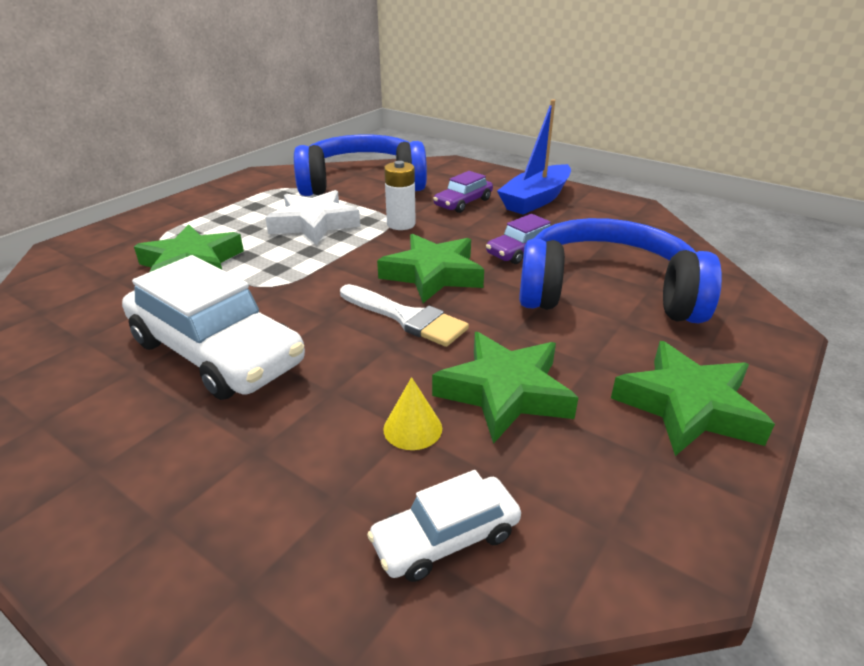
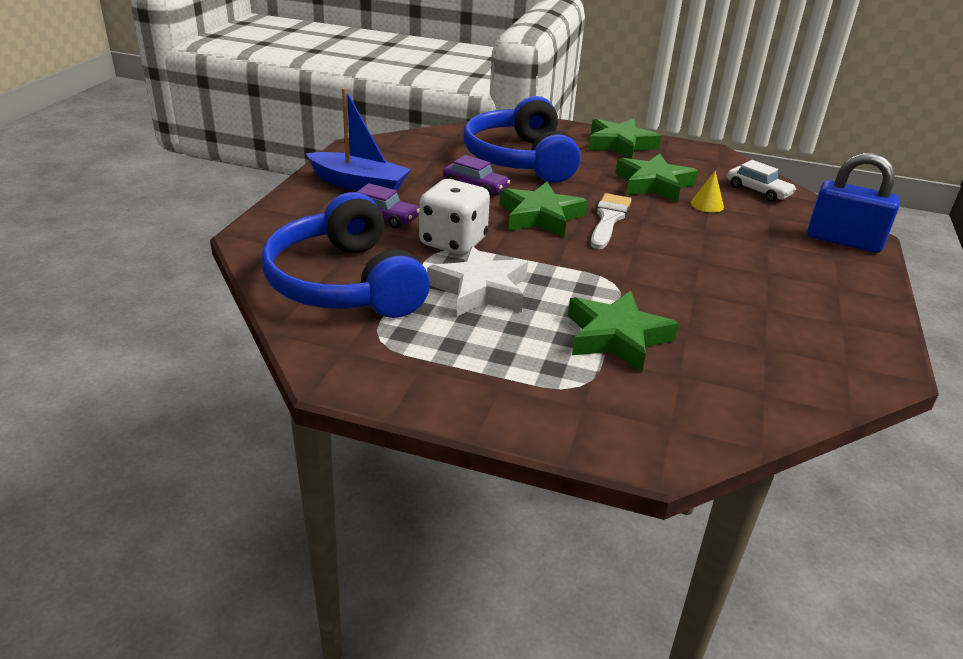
camera: 110 degrees left, 0 degrees up
white car [122,255,305,400] -> none
white battery [384,161,416,230] -> white dice [419,179,490,255]
none -> blue padlock [807,153,899,253]

